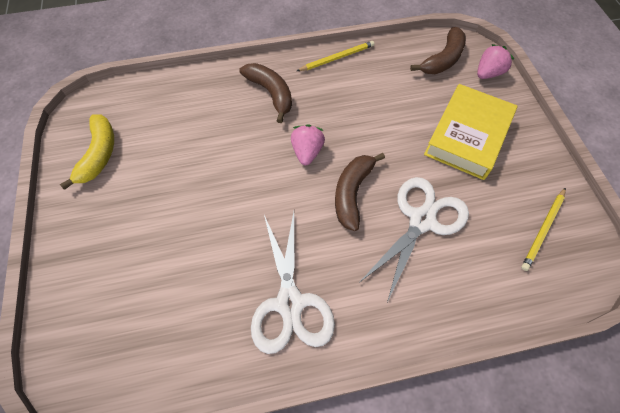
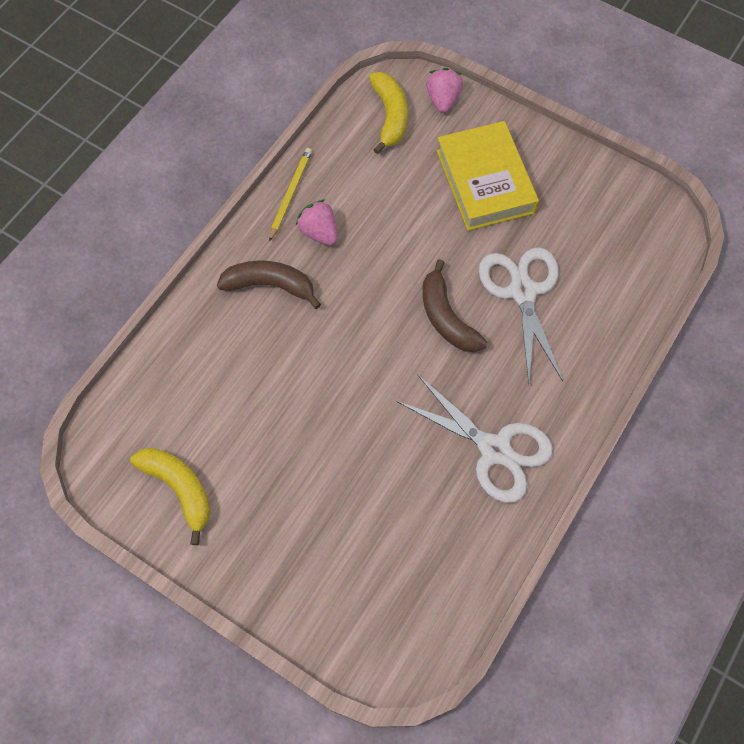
camera: 45 degrees left, 5 degrees up
pink strawberry [291,124,325,165] -> pink strawberry moved to [296,200,337,246]
brown banana [410,27,466,74] -> yellow banana [369,72,408,154]
yellow pencil [521,188,566,271] -> none

